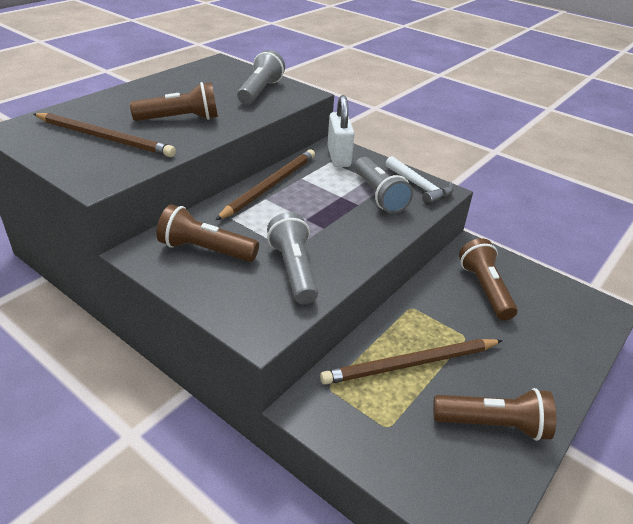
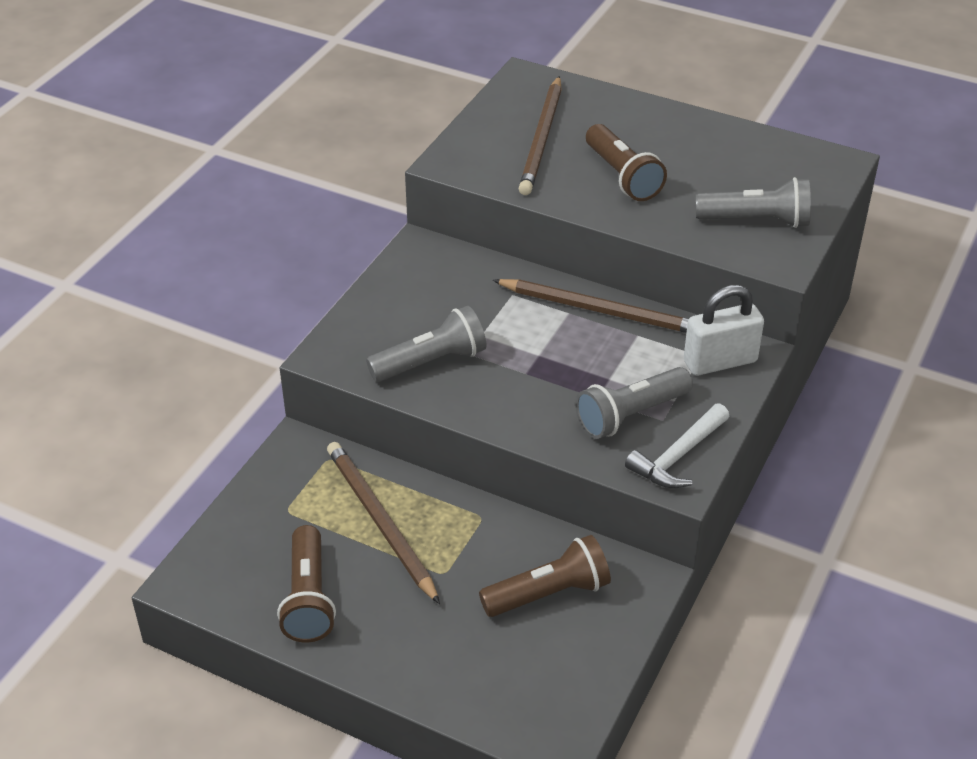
camera: 80 degrees right, 5 degrees up
brown flashlight [156,205,259,262] -> none

